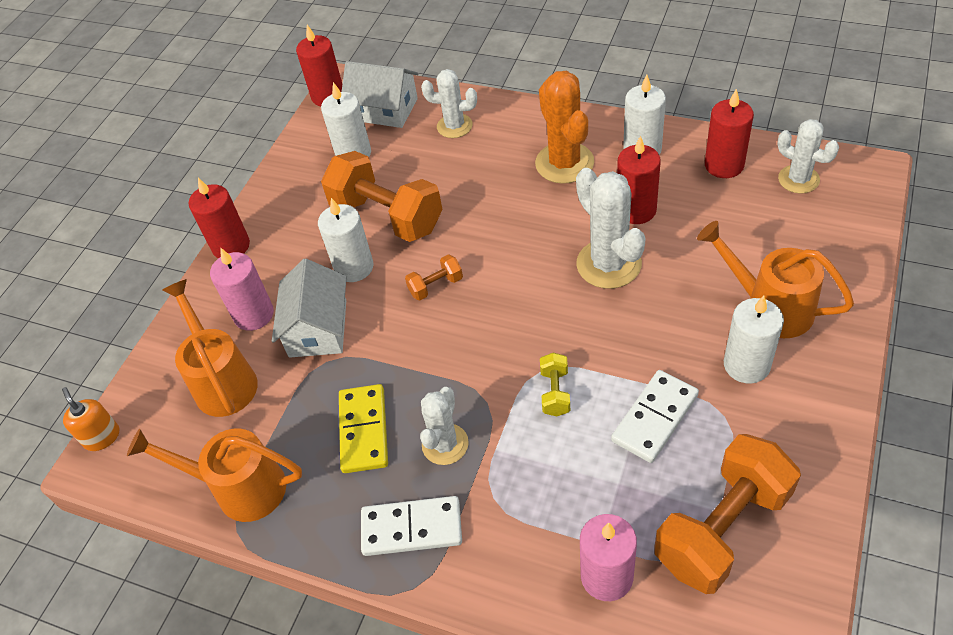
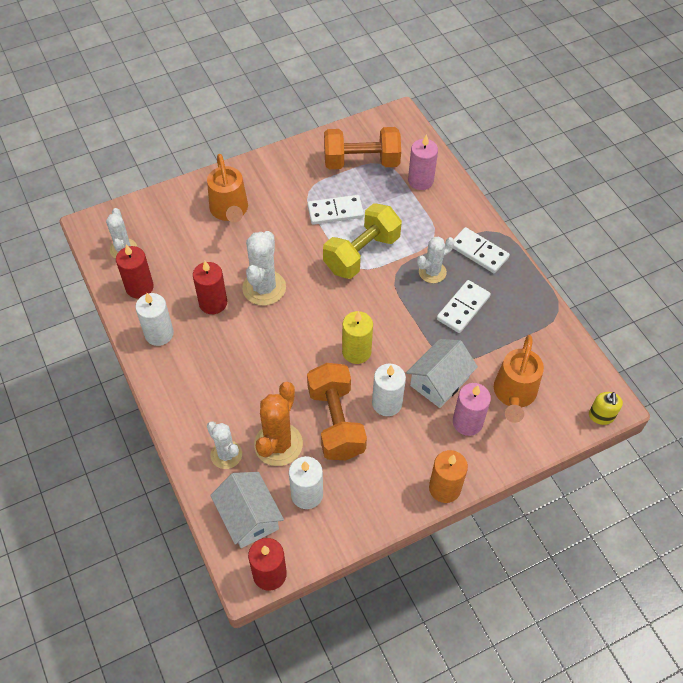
camera: 145 degrees left, 5 degrees up
orange soap dispenser [62,387,119,451] -> yellow soap dispenser [589,392,623,425]
orange watering can [127,428,302,522] -> none
red candle [189,178,250,258] -> orange candle [429,450,468,503]
yellow domino [339,384,388,473] -> white domino [437,280,491,333]
orange dumbbell [405,254,463,300] -> yellow candle [342,311,373,364]
orange cactus [535,71,594,184] -> orange cactus moved to [254,382,303,466]
yellow dumbbell [540,352,571,417] -> yellow dumbbell [323,203,402,279], size x2.27
white candle [724,295,784,384] -> none

